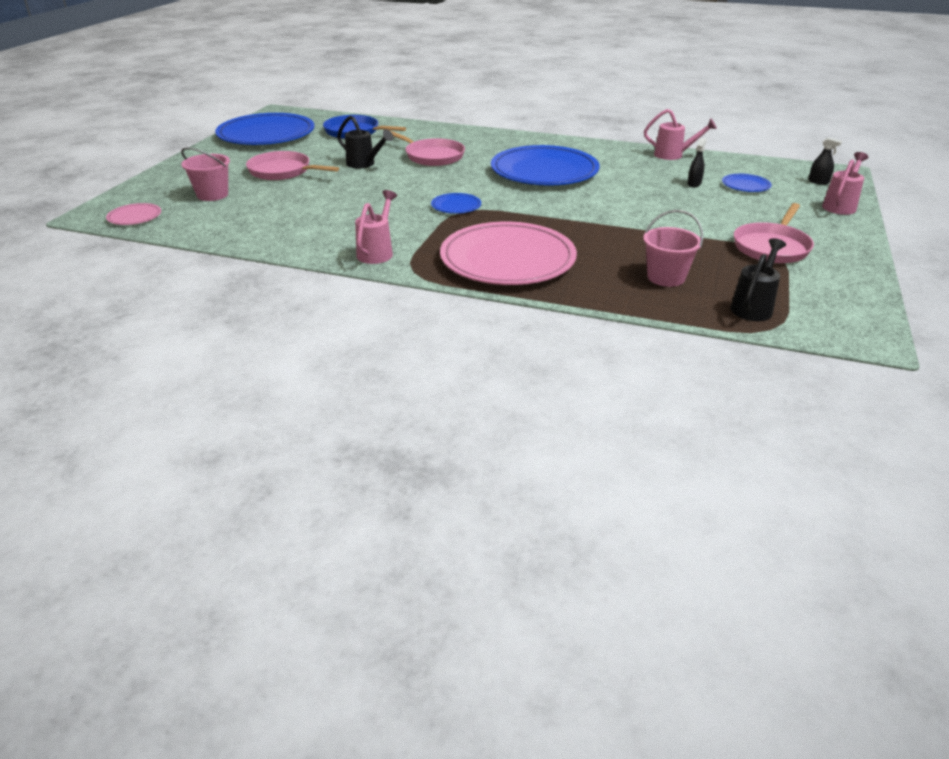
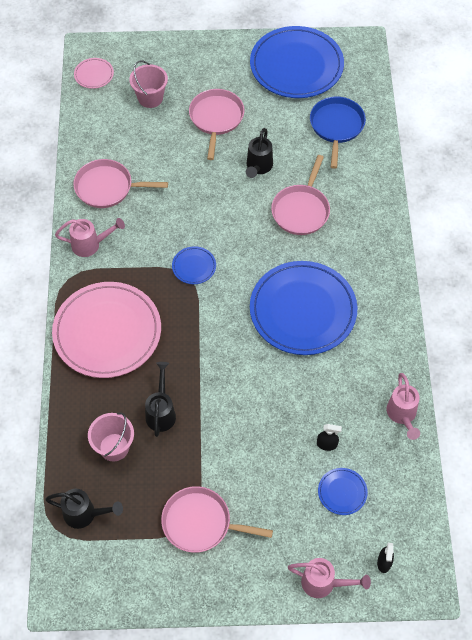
camera: 70 degrees right, 25 degrees up
none -> pink pan [73,159,168,208]
none -> black watering can [145,362,176,437]

